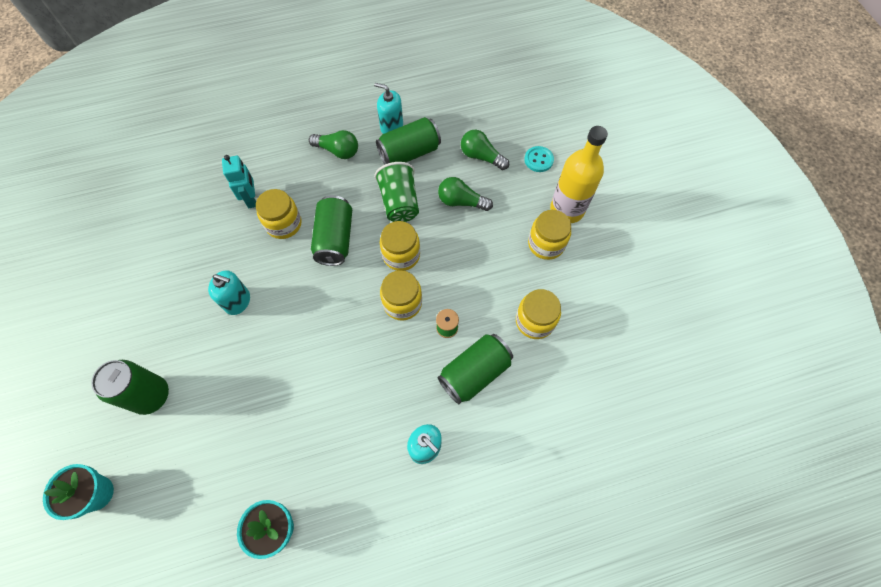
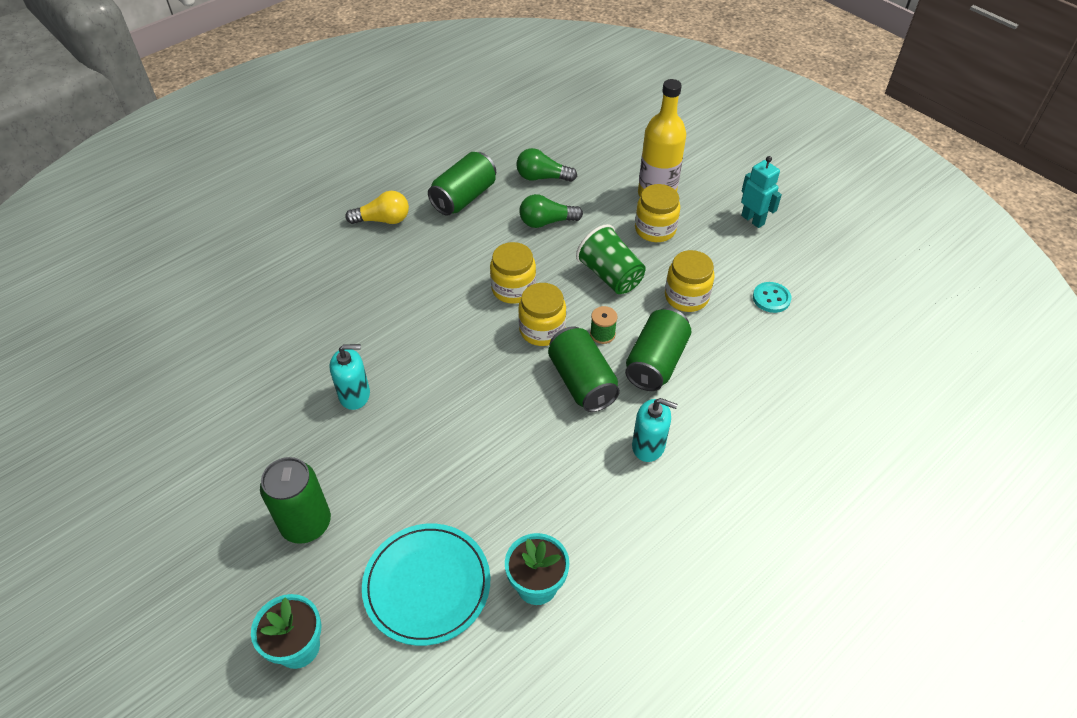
camera: 25 degrees left, 15 degrees down
turquoise robot [222,155,256,208] -> turquoise robot moved to [741,156,782,228]
yellow jar [256,189,302,239] -> none
green light bulb [309,130,358,159] -> yellow light bulb [345,191,409,224]
green can [311,195,352,266] -> green can moved to [548,326,620,412]
turquoise soap dispenser [374,83,403,134] -> none
green cup [374,162,419,222] -> green cup moved to [576,224,646,294]
turquoise button [524,146,554,172] -> turquoise button moved to [753,282,791,313]
none -> turquoise plate [362,524,490,646]

